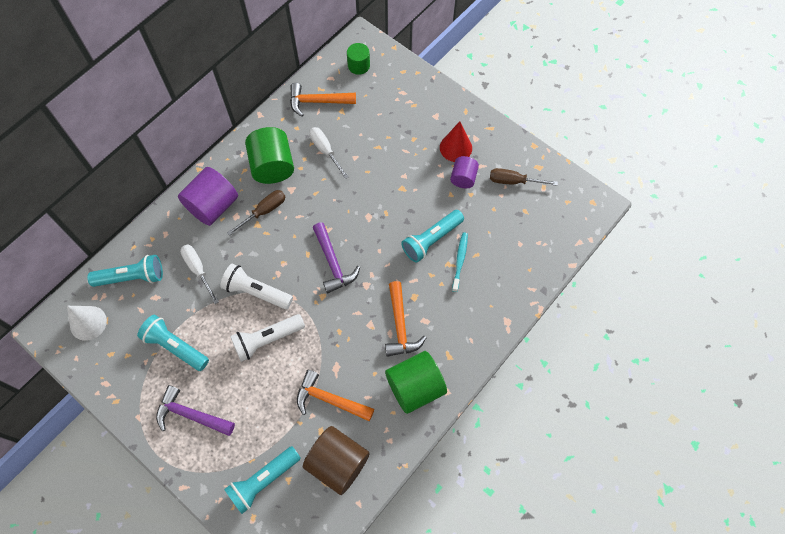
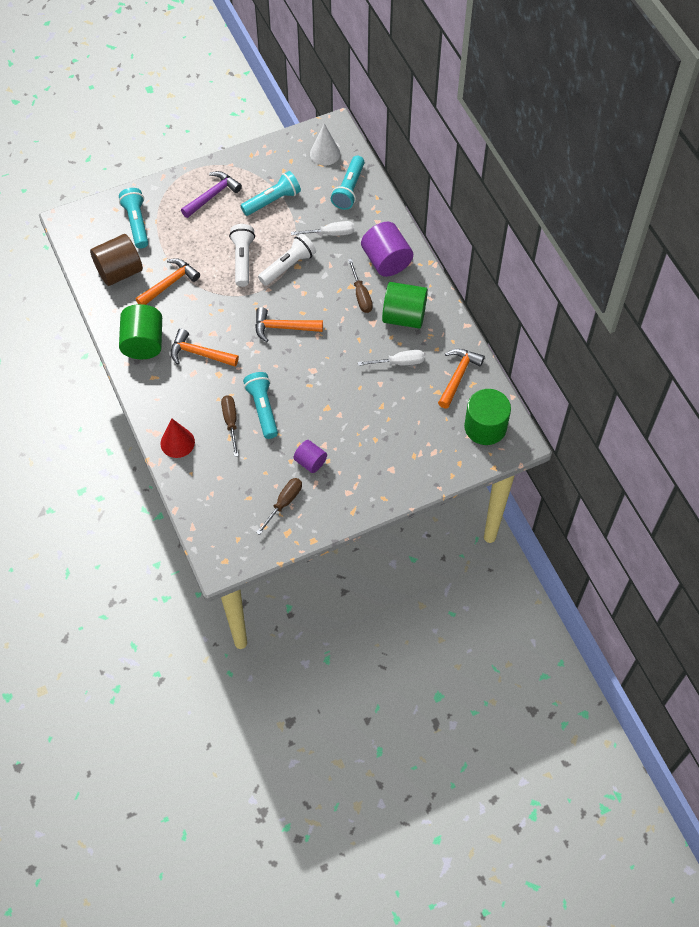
camera: 115 degrees right, 5 degrees down
purple hammer [313,222,360,293] -> orange hammer [255,307,323,342]
green cylinder [347,43,370,75] -> green cylinder [464,389,511,445], size x1.74
red cone [440,121,472,162] -> red cone moved to [160,419,195,458]
turquoise toothbrush [452,232,468,292] -> brown screwdriver [221,395,239,457]

